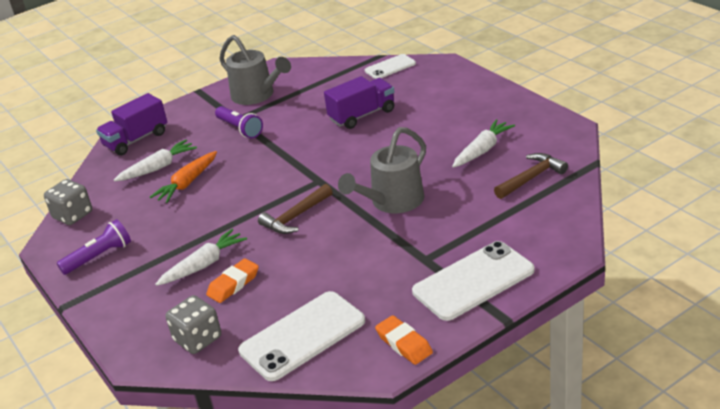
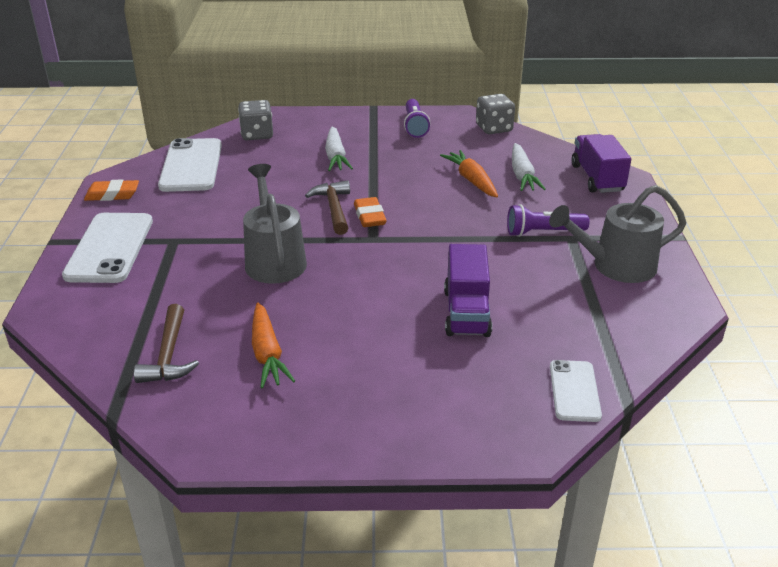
camera: 120 degrees right, 0 degrees up
orange eraser [206,258,259,303] -> orange eraser moved to [354,197,387,227]
white carrot [452,119,515,168] -> orange carrot [252,303,295,389]

